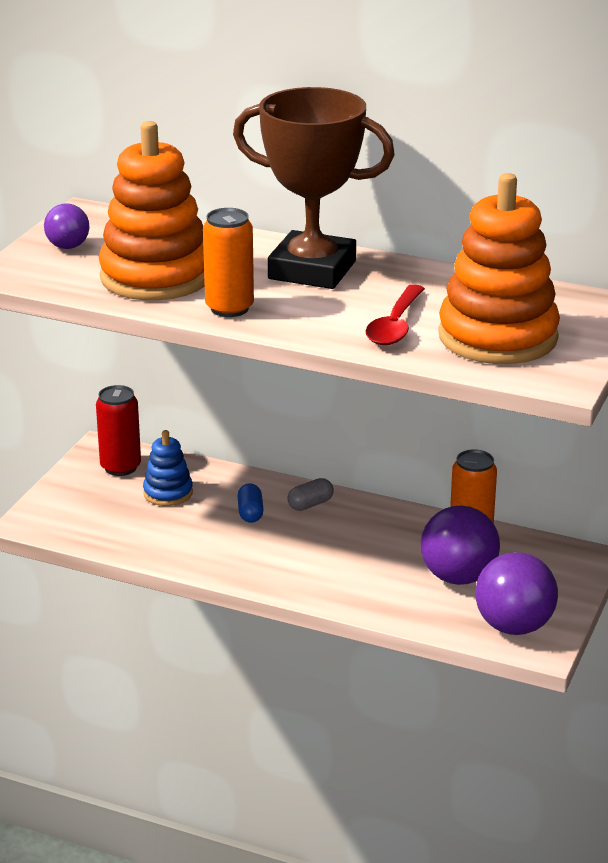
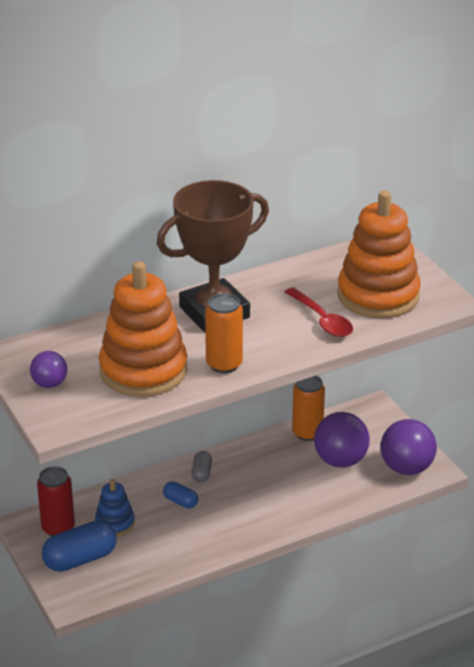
camera: 50 degrees left, 5 degrees up
none -> blue capsule [42,520,117,572]

